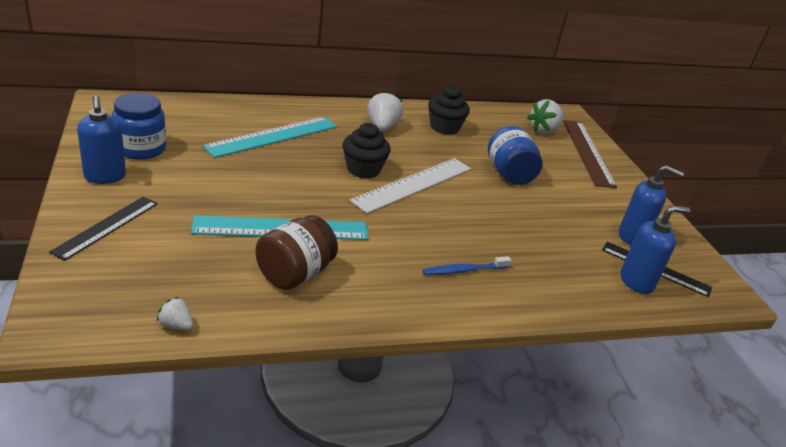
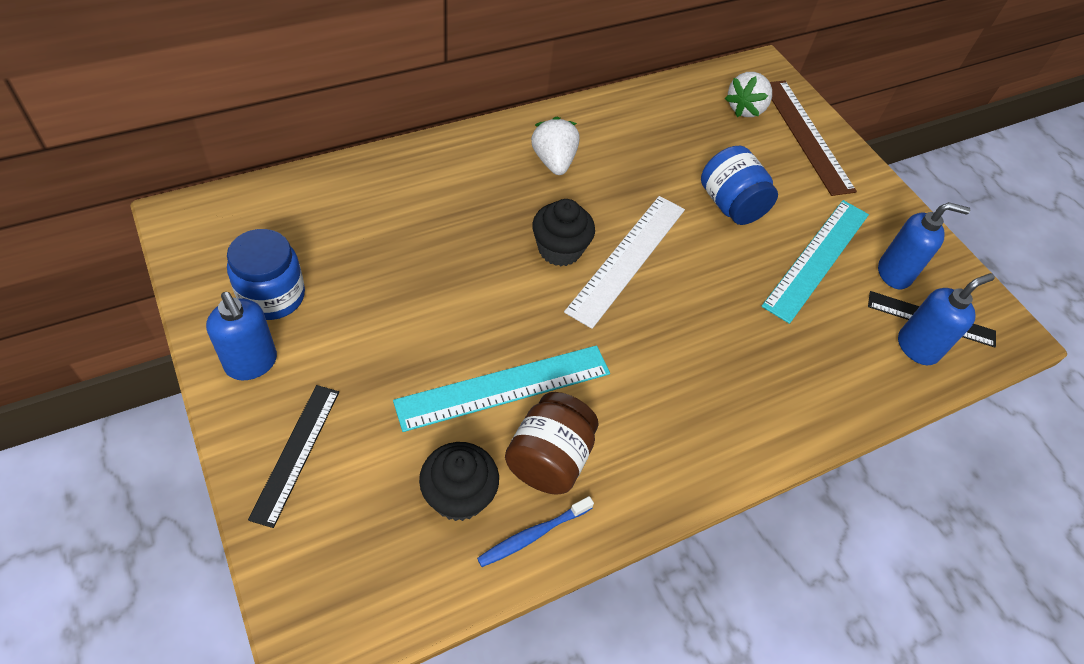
camera: 15 degrees left, 20 degrees up
white strawberry [157,297,193,330] -> none
turquoise ruler [202,116,337,158] -> turquoise ruler moved to [761,200,869,324]
blue toothbrush [423,256,511,275] -> blue toothbrush moved to [477,496,594,567]
black cupcake [428,85,470,135] -> black cupcake moved to [419,442,499,521]

